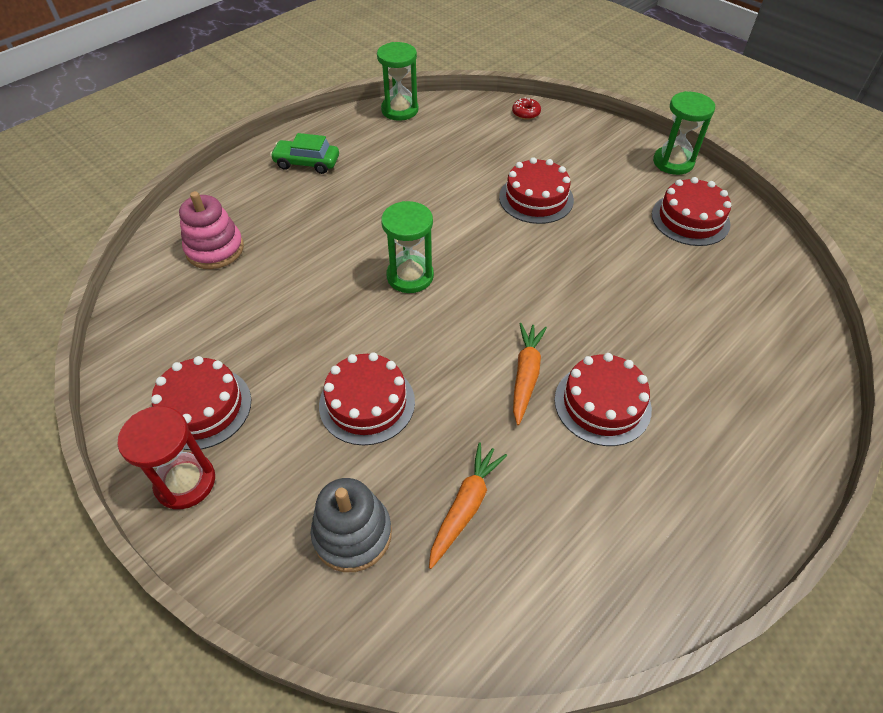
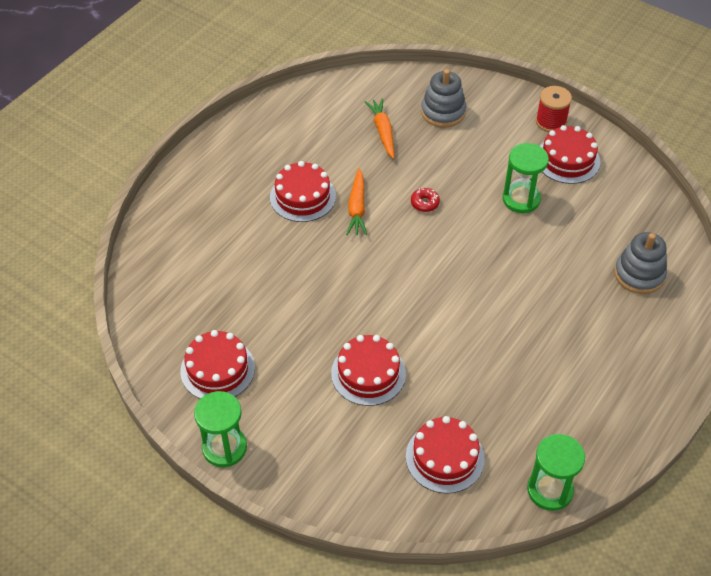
camera: 170 degrees right, 0 degrees up
red hourglass [117,406,215,509] -> red spool [536,86,572,132]
pink stacking toy [179,191,244,269] -> grey stacking toy [614,232,667,294]
green car [270,133,339,174] -> none
red cake [319,352,415,445] -> red cake moved to [406,416,485,494]
green hourglass [381,201,434,293] -> green hourglass moved to [503,143,549,213]
orange carrot [429,442,507,569] -> orange carrot turned 150 degrees clockwise [365,98,394,159]
red donut [512,97,541,119] -> red donut moved to [411,188,440,212]

